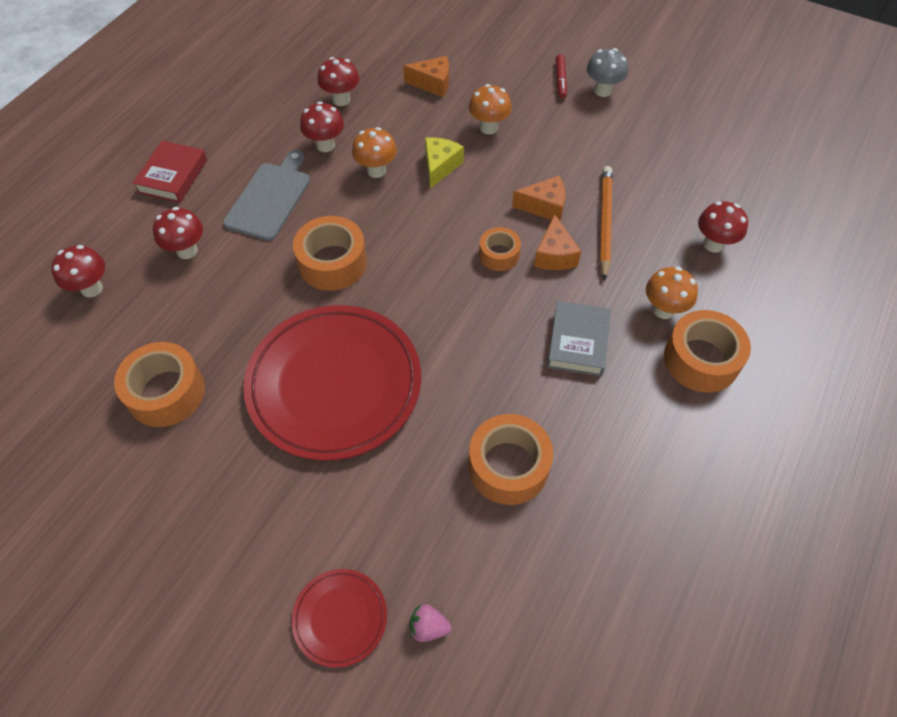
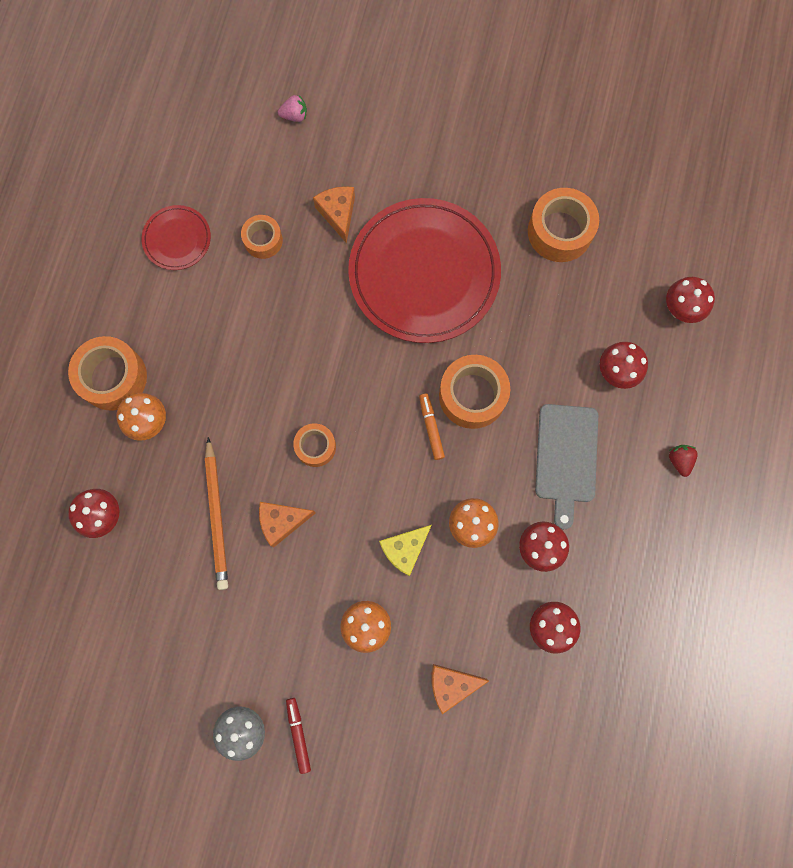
camera: 165 degrees right, 20 degrees up
red book [133,141,207,203] -> red strawberry [669,445,698,477]
red plate [292,569,387,668] -> red plate moved to [142,205,211,270]
yellow cheese [425,137,464,189] -> yellow cheese turned 45 degrees clockwise [379,525,432,576]
orange tape [468,414,553,505] -> orange tape [241,215,283,259], size x0.59
orange cheese [534,215,581,270] -> orange cheese moved to [313,186,355,243]
grey book [547,301,611,376] -> none
none -> orange marker [419,393,445,460]

